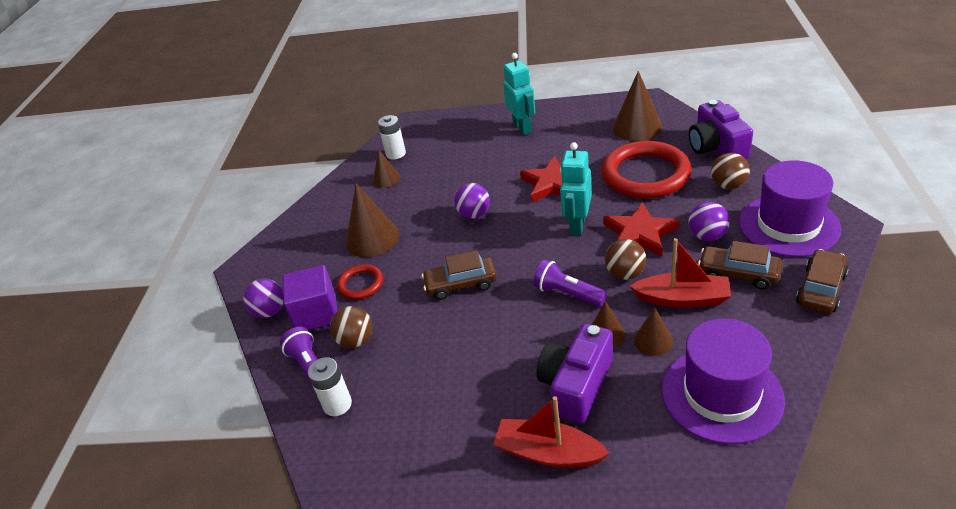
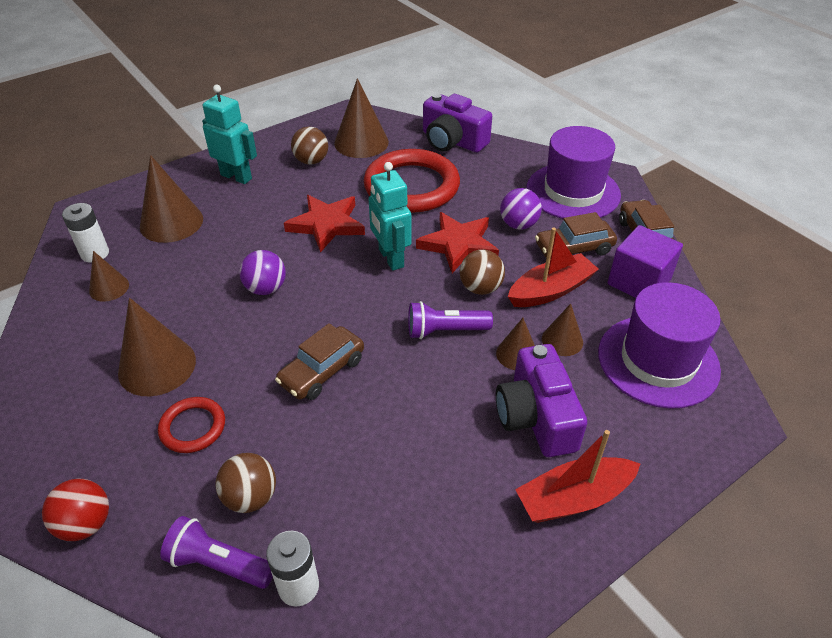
camera: 45 degrees left, 5 degrees up
purple ball [243,279,283,318] -> red ball [42,479,109,541]
purple cube [283,265,337,330] -> purple cube moved to [607,225,683,298]
brown ball [711,153,750,190] -> brown ball moved to [291,127,328,165]
none -> brown cone [140,155,203,243]

